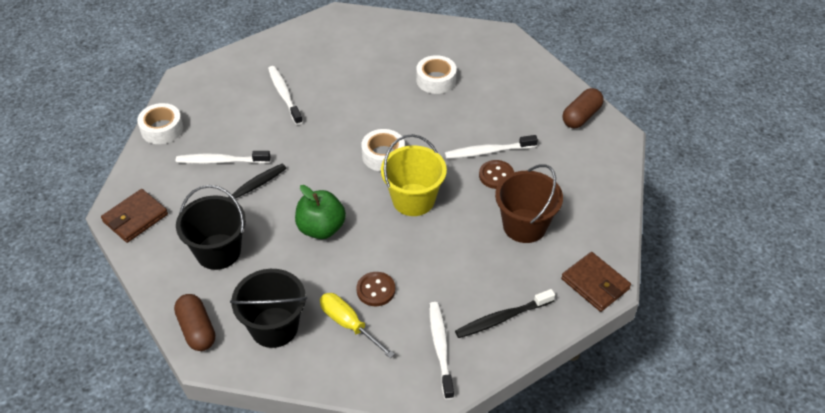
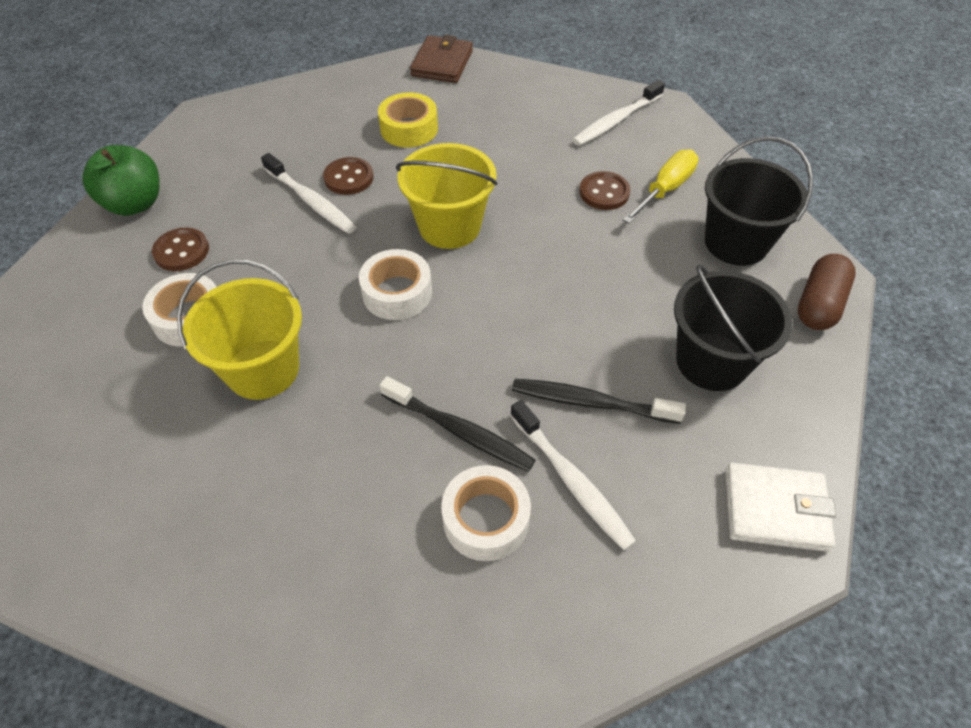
camera: 125 degrees left, 5 degrees up
brown wallet [101,189,168,243] -> white wallet [725,463,836,552]
white tape [137,103,183,144] -> white tape moved to [441,465,531,561]
white toothbrush [268,66,303,125] -> none
green apple [295,185,346,239] -> green apple moved to [82,145,160,216]
yellow screwdriver [320,293,395,358] -> yellow screwdriver turned 150 degrees counterclockwise [622,150,699,224]
black toothbrush [455,289,555,338] -> black toothbrush moved to [380,376,535,472]
brown bucket [495,164,563,243] -> yellow tape [378,92,438,148]
brown capsule [562,88,604,128] -> none
none -> brown button [152,228,209,271]
none -> yellow bucket [177,260,302,400]

